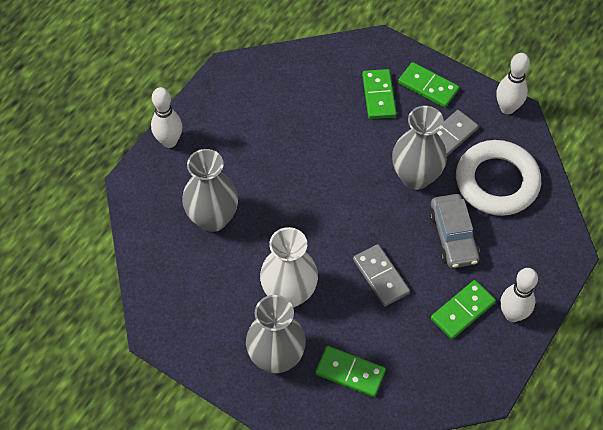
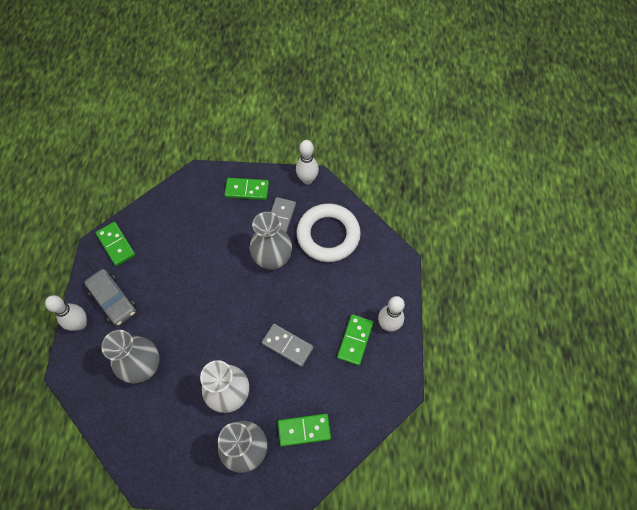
camera: 30 degrees left, 5 degrees up
green domino [362,69,397,119] -> green domino moved to [96,222,135,266]
grey car [429,194,480,268] -> grey car moved to [84,269,136,326]

